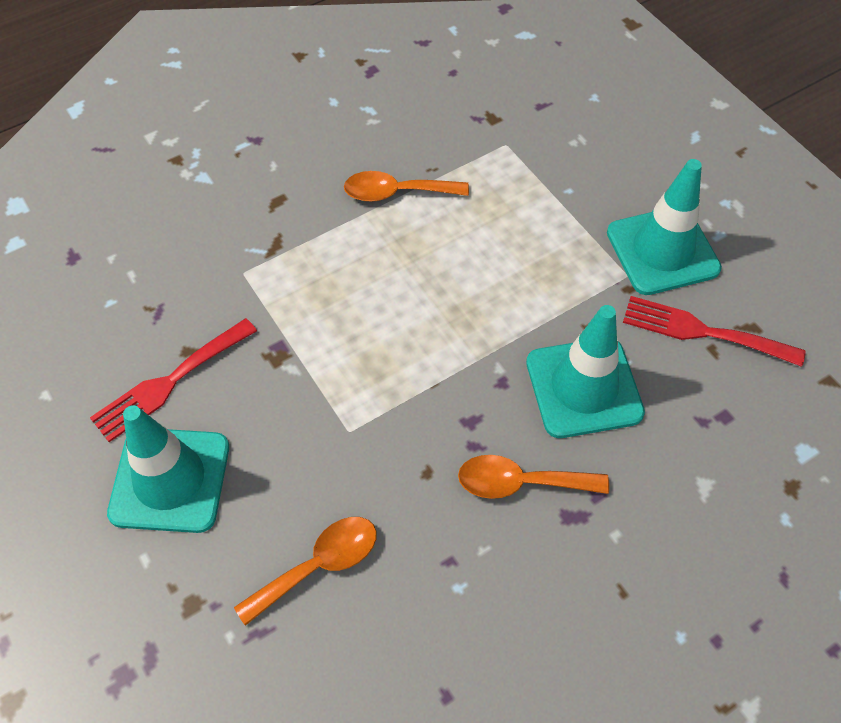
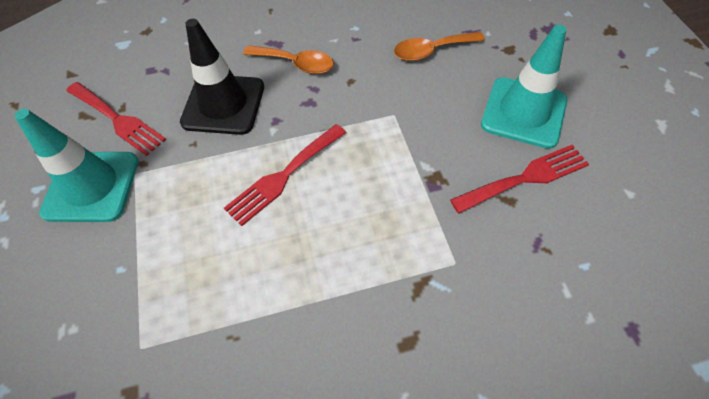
camera: 160 degrees left, 0 degrees up
orange spoon [344,171,469,202] -> none
turquoise traffic cone [526,305,645,438] -> black traffic cone [180,19,264,135]
none -> red fork [224,124,346,226]

